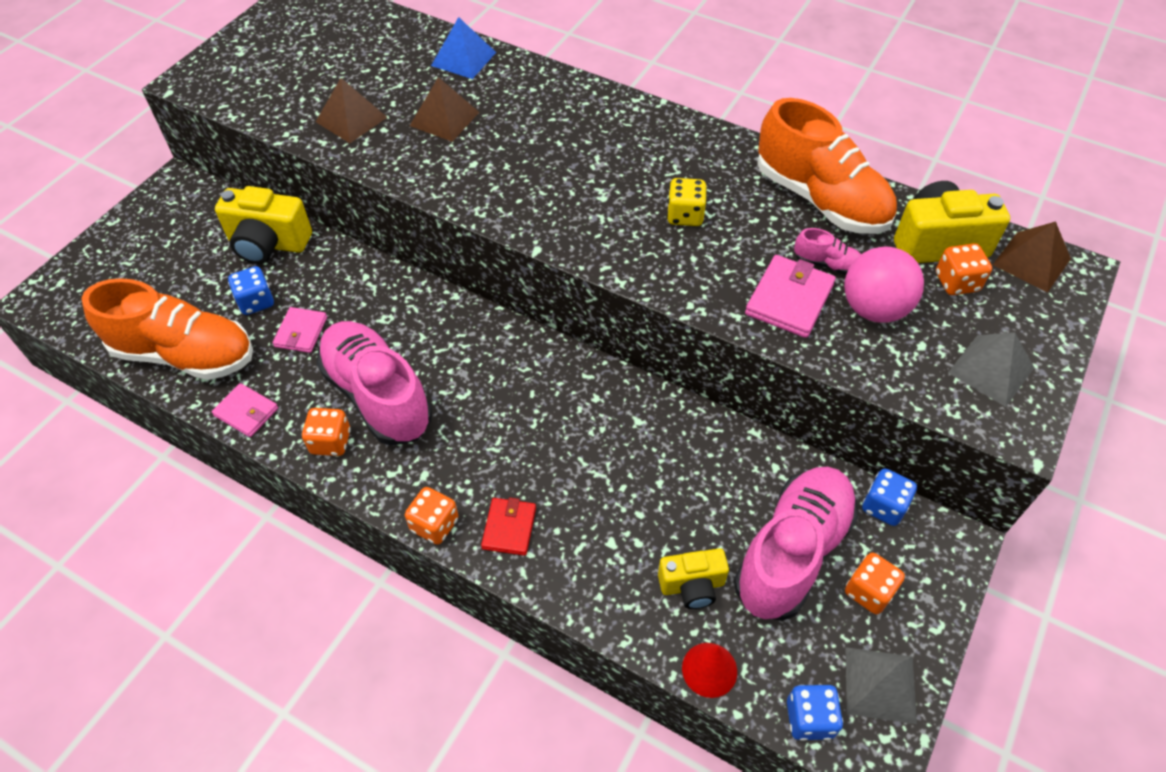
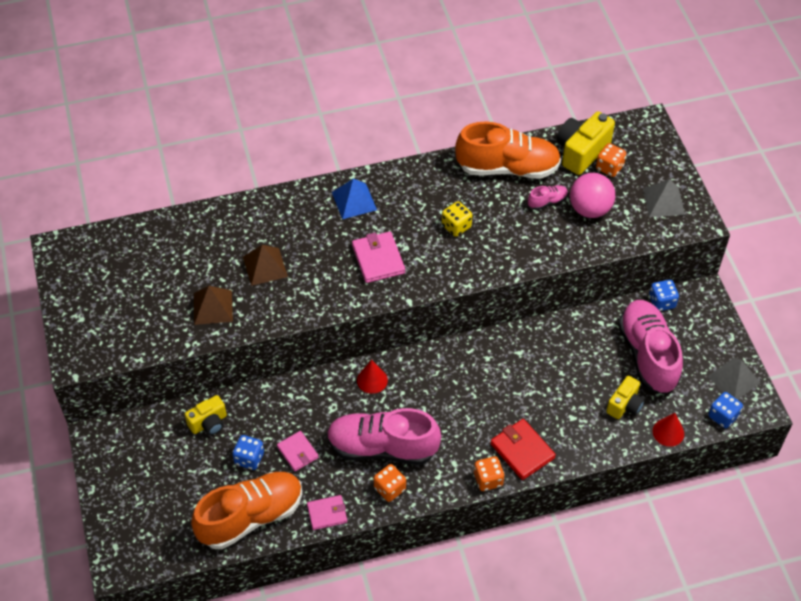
camera: 45 degrees left, 0 degrees up
yellow camera [215,186,312,264] -> yellow camera [184,395,227,435], size x0.63
blue pyramid [431,17,496,79] -> blue pyramid moved to [332,178,377,219]
red wallet [481,497,536,556] -> red wallet [490,419,556,480], size x1.50
pink wallet [745,255,836,338] -> pink wallet moved to [352,231,405,283]
orange dice [845,553,905,614] -> none
brown pyramid [993,221,1071,293] -> none
none -> red cone [357,360,388,394]

